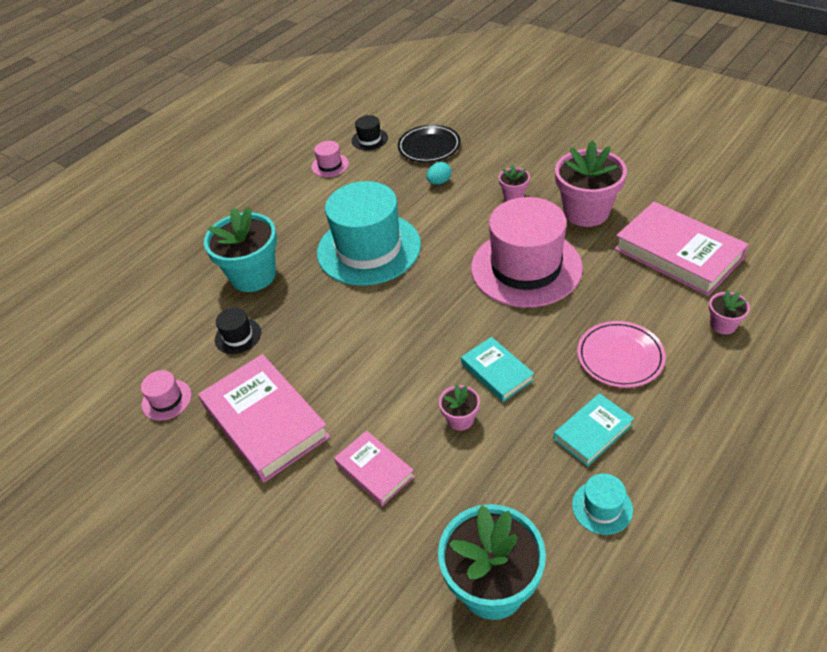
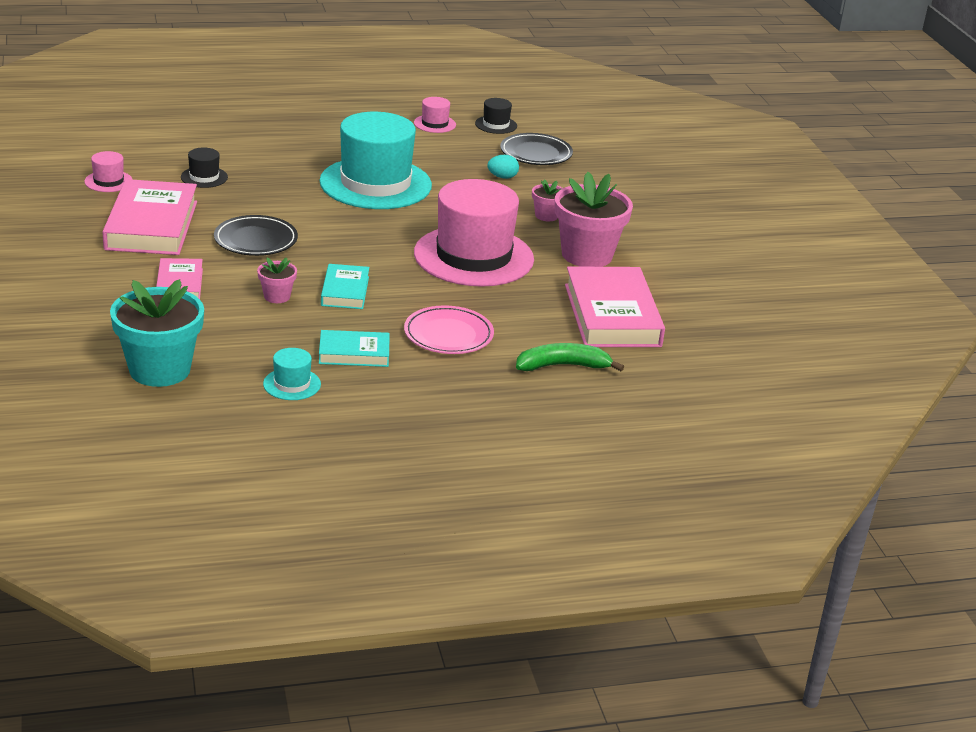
camera: 30 degrees right, 15 degrees down
turquoise flower pot [204,206,277,292] -> none
pink flower pot [709,290,750,334] -> green banana [516,343,624,371]
none -> black plate [214,215,298,256]

